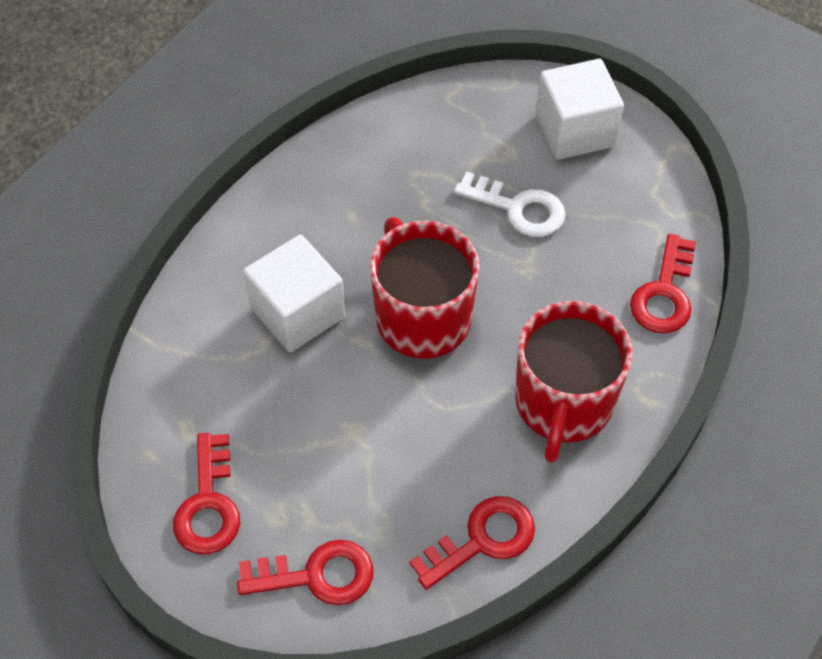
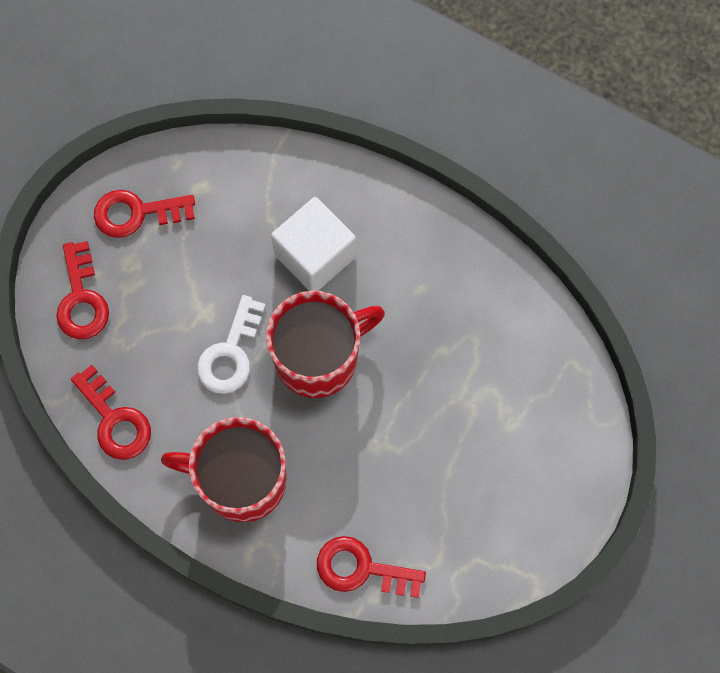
camera: 85 degrees right, 15 degrees up
white key [454,171,566,237] -> white key moved to [197,295,266,394]
white cube [536,59,624,160] -> none

